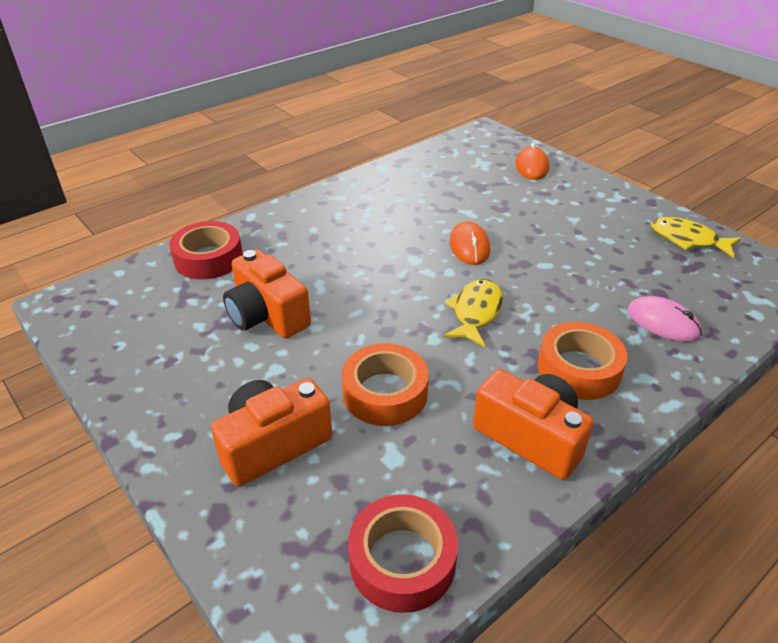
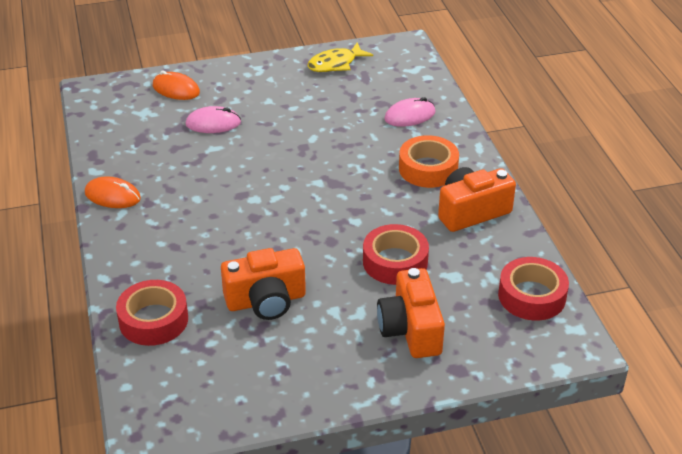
camera: 65 degrees left, 0 degrees up
orange tape [342,343,429,426] -> red tape [363,224,429,285]
yellow fish [443,279,503,347] -> none
orange mouse [450,221,490,265] -> orange mouse moved to [85,176,141,208]
none -> pink mouse [185,106,241,133]

